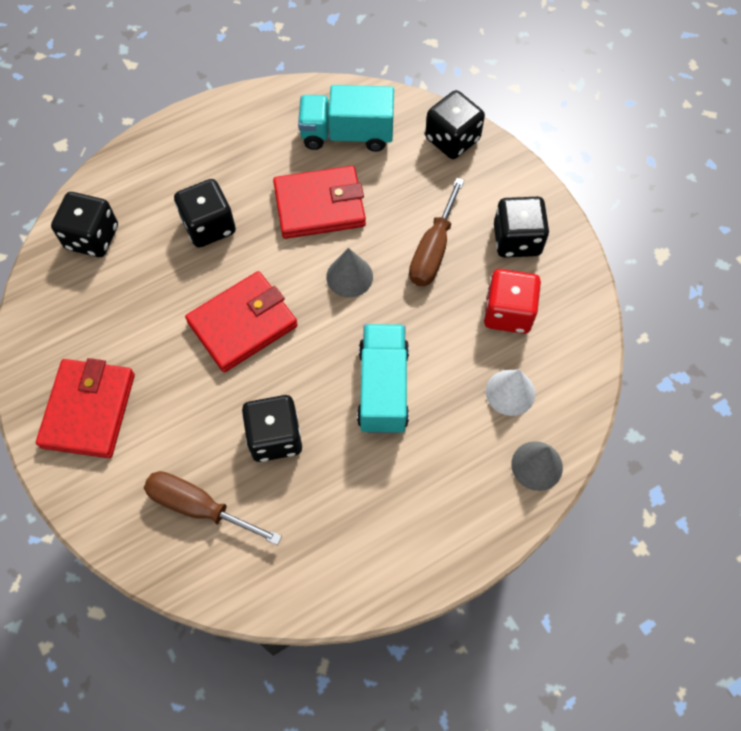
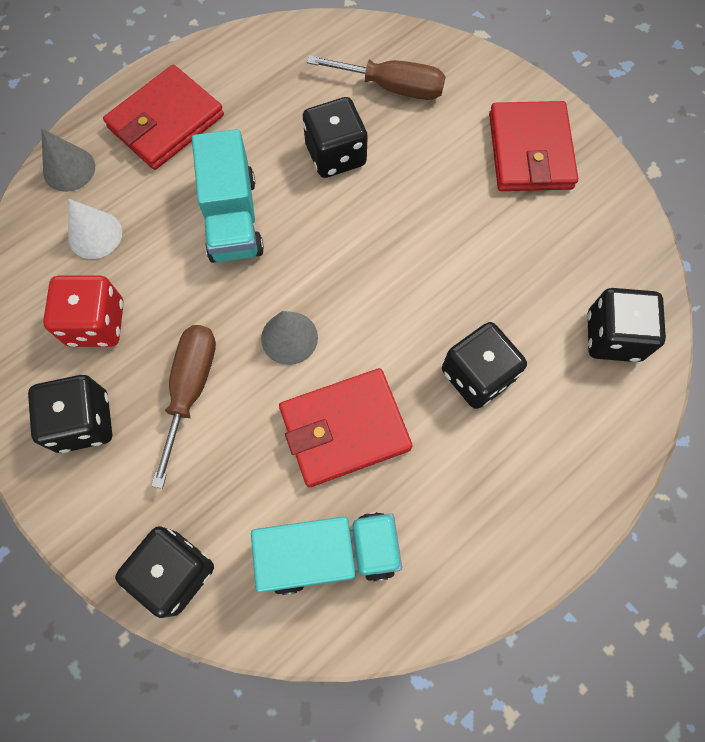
camera: 170 degrees right, 5 degrees up
red wallet [185,271,298,372] -> red wallet moved to [103,65,224,170]

